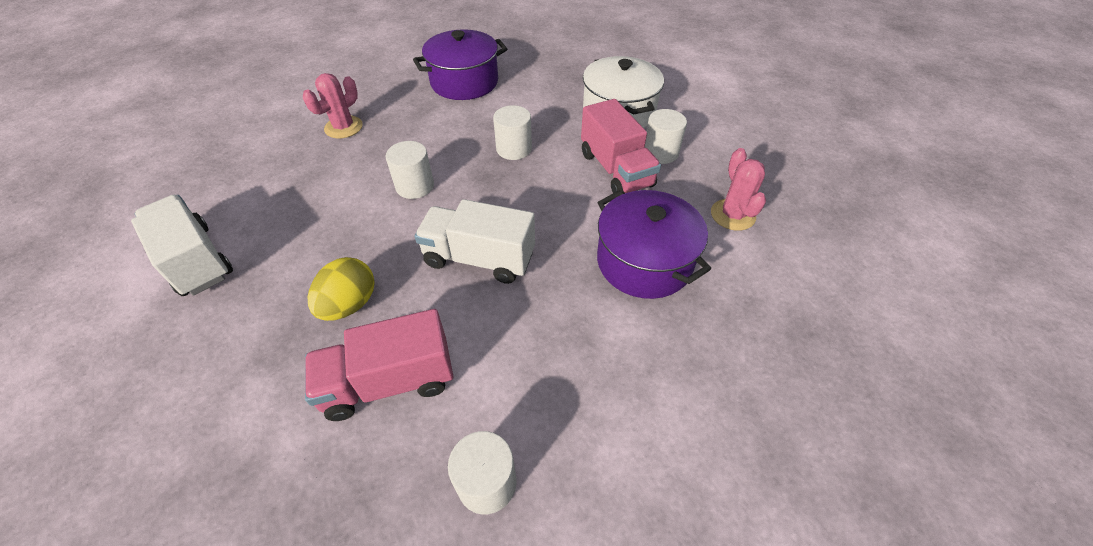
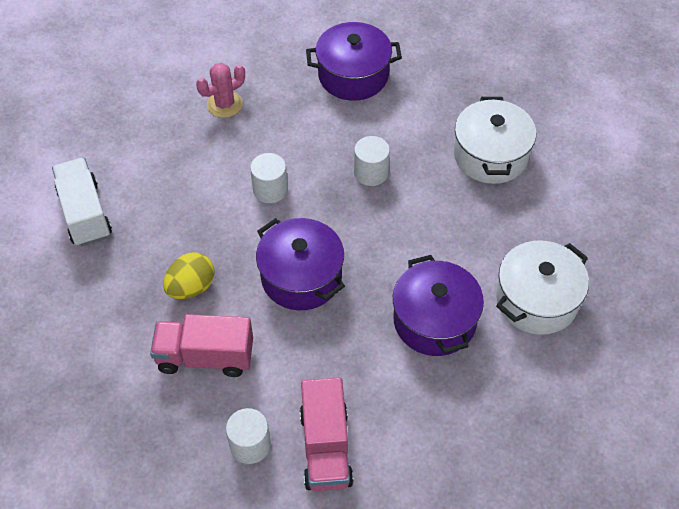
camera: 20 degrees right, 5 degrees up
white truck [414,199,535,284] -> purple pot [256,218,345,310]
pink truck [581,99,661,194] -> pink truck moved to [300,377,354,491]
white cylinder [645,109,687,164] -> none
pink cactus [711,148,766,231] -> white pot [496,240,589,335]

